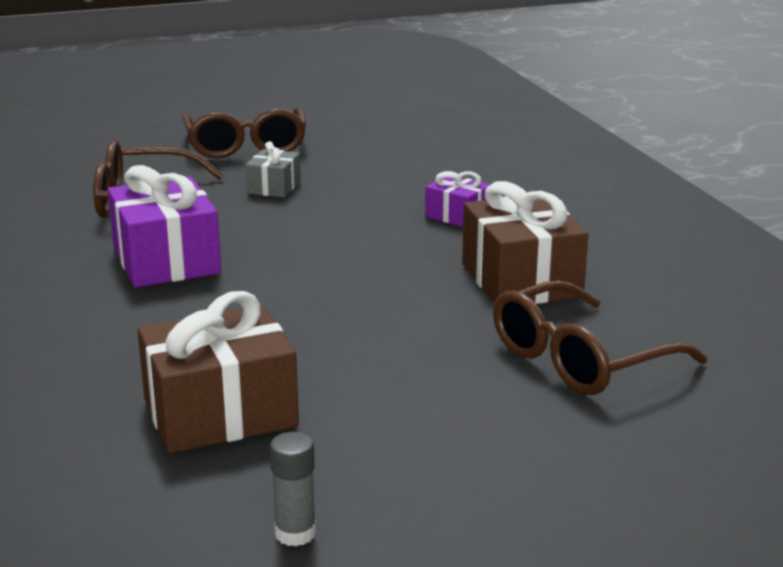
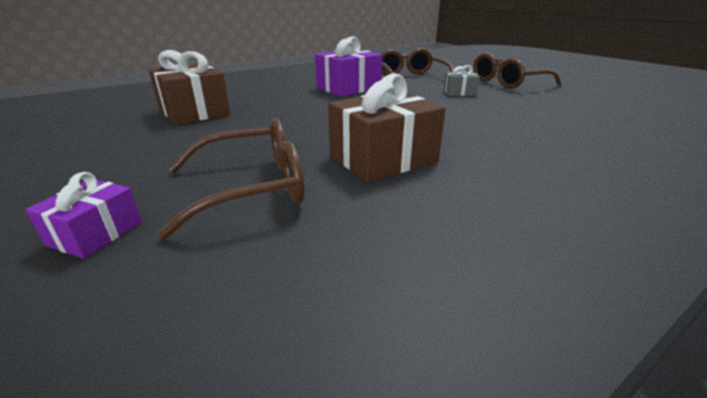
camera: 75 degrees right, 5 degrees up
grey glue stick [270,432,316,546] -> none
purple gift [425,171,490,227] -> purple gift moved to [25,172,142,258]
brown glasses [493,280,707,395] -> brown glasses turned 120 degrees clockwise [157,118,305,240]

